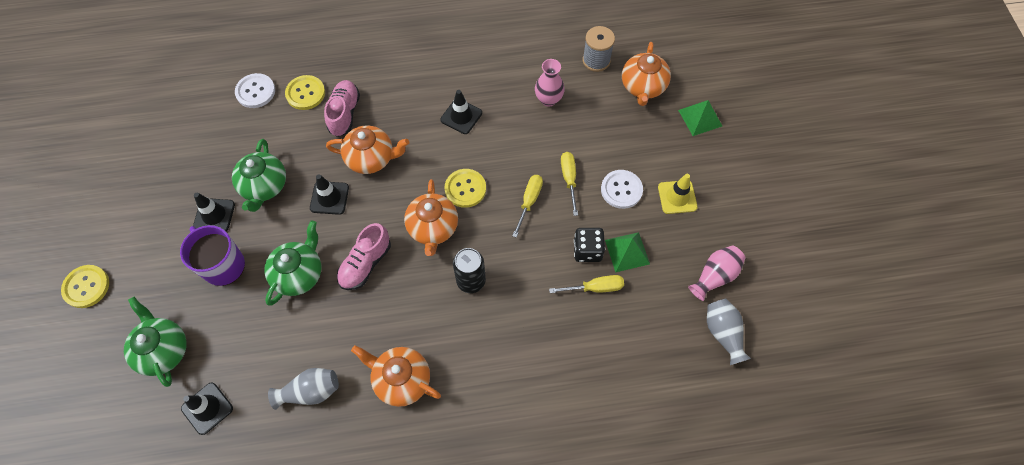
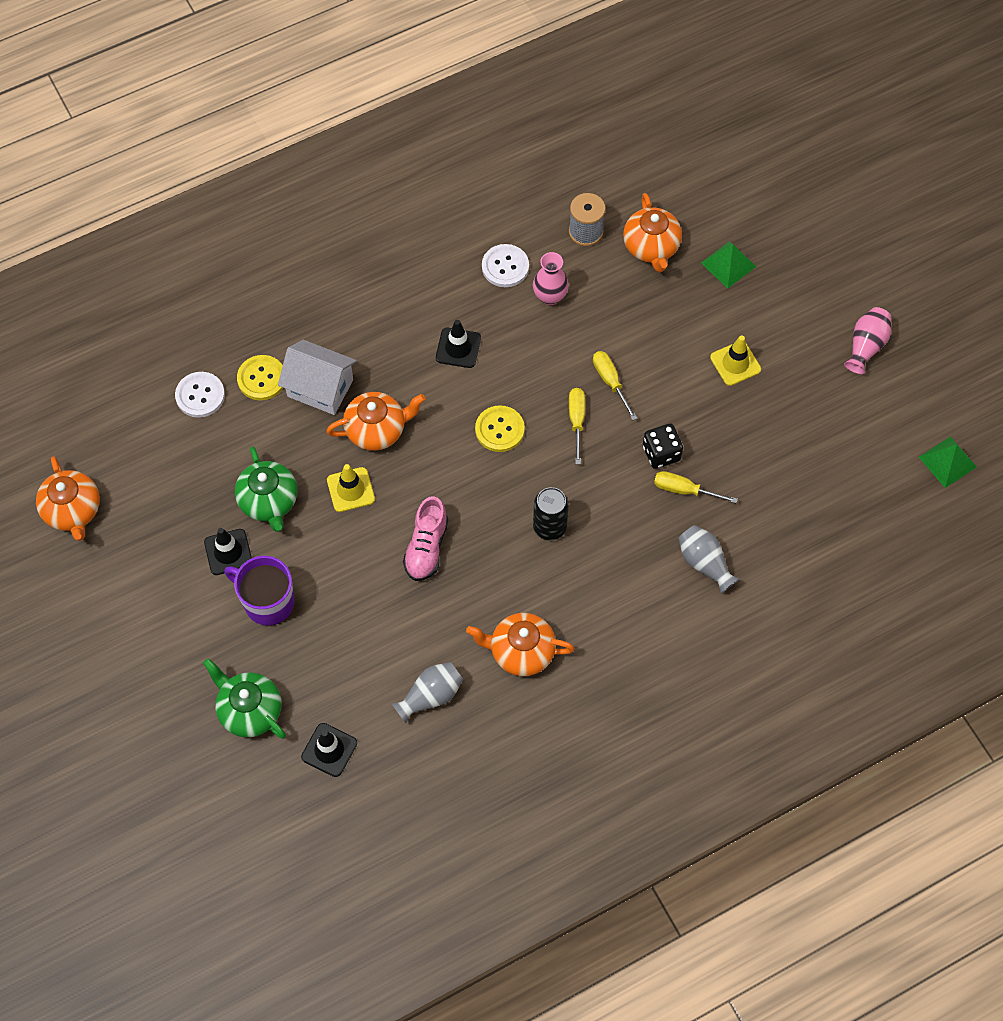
camera: 20 degrees left, 0 degrees up
yellow button [61,265,109,308] -> none
green teapot [264,220,321,306] -> none
black traffic cone [310,174,349,215] -> yellow traffic cone [327,464,375,512]
pink shoe [324,80,360,137] -> white house [278,340,357,415]
orange teapot [404,179,458,256] -> orange teapot moved to [36,456,100,541]
yellow screwdriver [549,275,624,293] -> yellow screwdriver turned 135 degrees counterclockwise [654,471,738,503]
white button [601,170,643,209] -> white button moved to [482,244,529,287]
green pyramid [605,232,650,272] -> green pyramid moved to [919,436,977,488]
pink vase [688,245,745,301] -> pink vase moved to [844,307,891,374]
grey vase [707,299,751,365] -> grey vase moved to [678,525,739,593]

